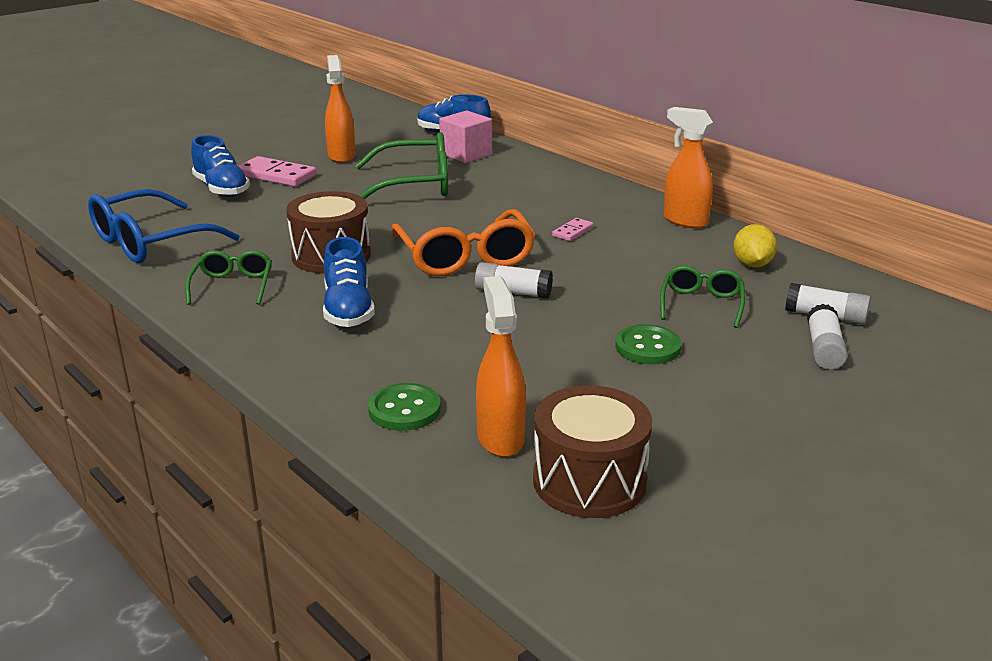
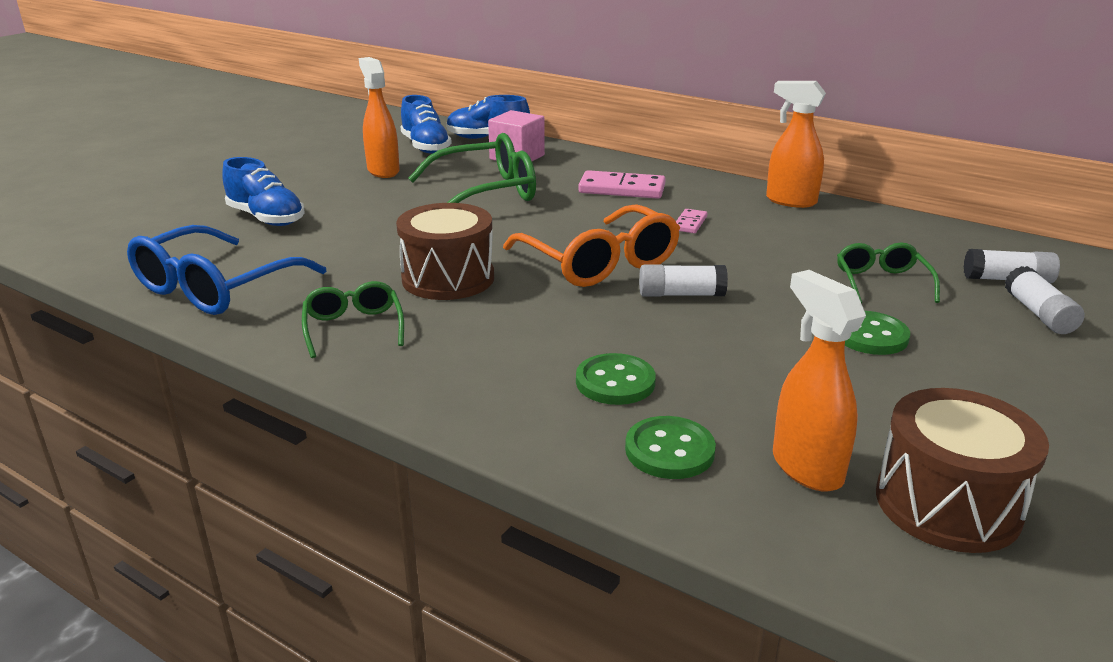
camera: 15 degrees left, 0 degrees up
pink domino [238,156,316,187] -> pink domino moved to [578,170,666,199]
blue shoe [323,237,375,327] -> blue shoe moved to [400,95,452,154]
yellow lemon [733,224,777,268] -> none
none -> green button [576,353,656,405]

